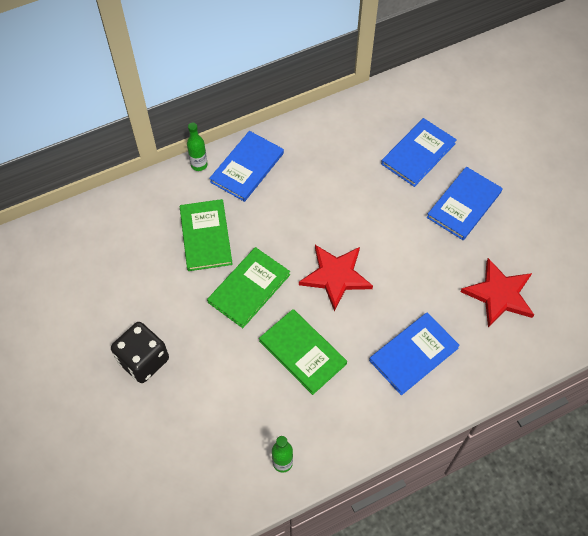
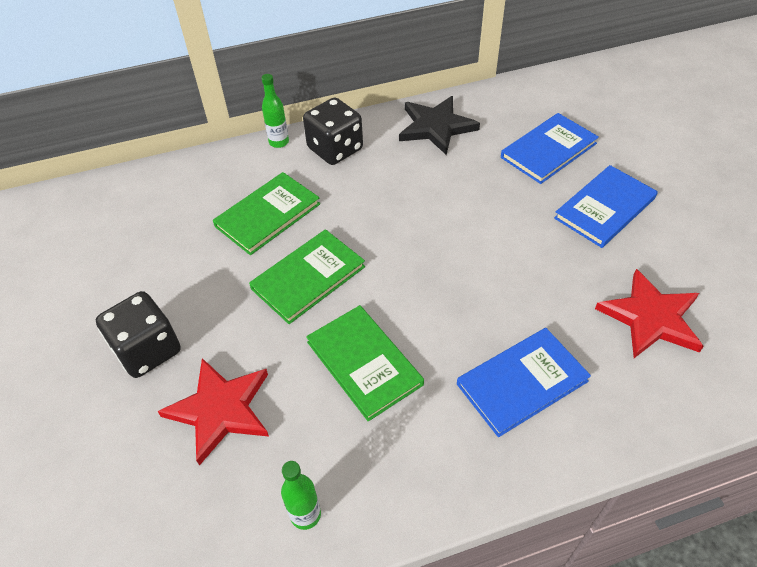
camera: 10 degrees right, 10 degrees down
green book [180,199,233,271] -> green book turned 45 degrees clockwise [213,172,320,255]
blue book [209,131,284,202] -> black dice [303,98,363,165]
red star [299,245,373,312] -> red star moved to [158,358,269,466]
none -> black star [399,96,480,155]

